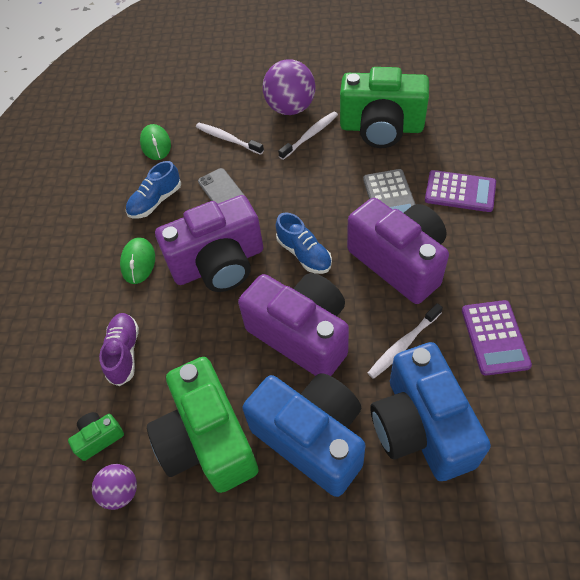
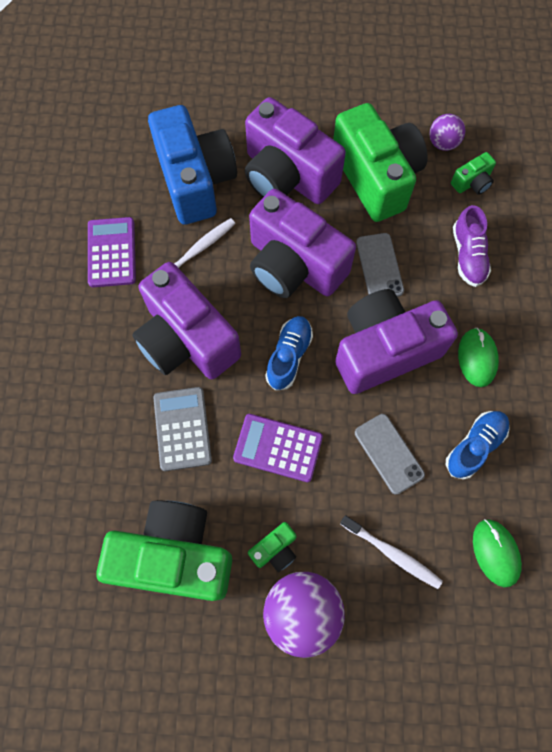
camera: 175 degrees right, 15 degrees up
blue camera [242,373,365,497] -> purple camera [245,97,346,204]
blue shoe [276,212,332,274] -> blue shoe turned 60 degrees clockwise [265,316,313,391]
white toothbrush [278,111,338,160] -> green camera [248,522,297,572]
purple calculator [425,170,496,212] -> purple calculator moved to [233,414,323,482]
none -> grey phone [356,233,404,297]

